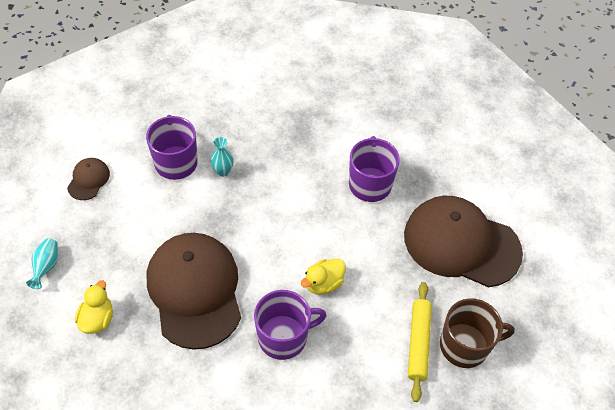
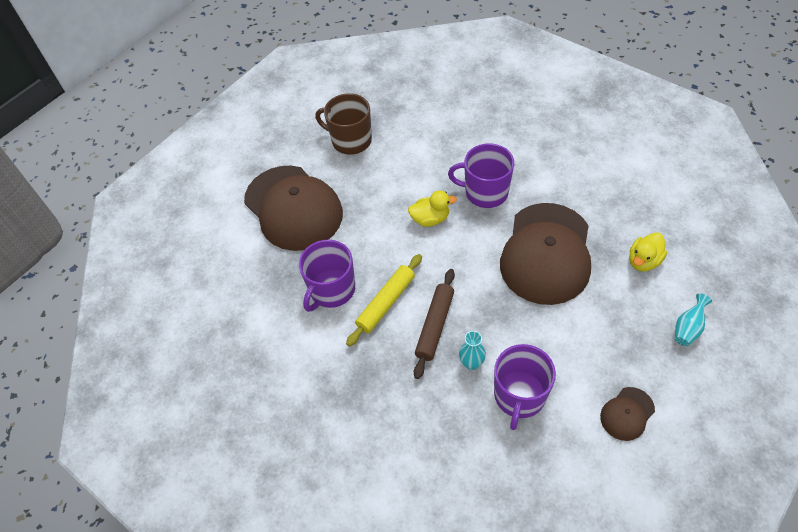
camera: 145 degrees left, 0 degrees up
yellow rolling pin [408,282,432,402] -> yellow rolling pin moved to [346,254,422,347]
none -> brown rolling pin [414,269,455,379]

